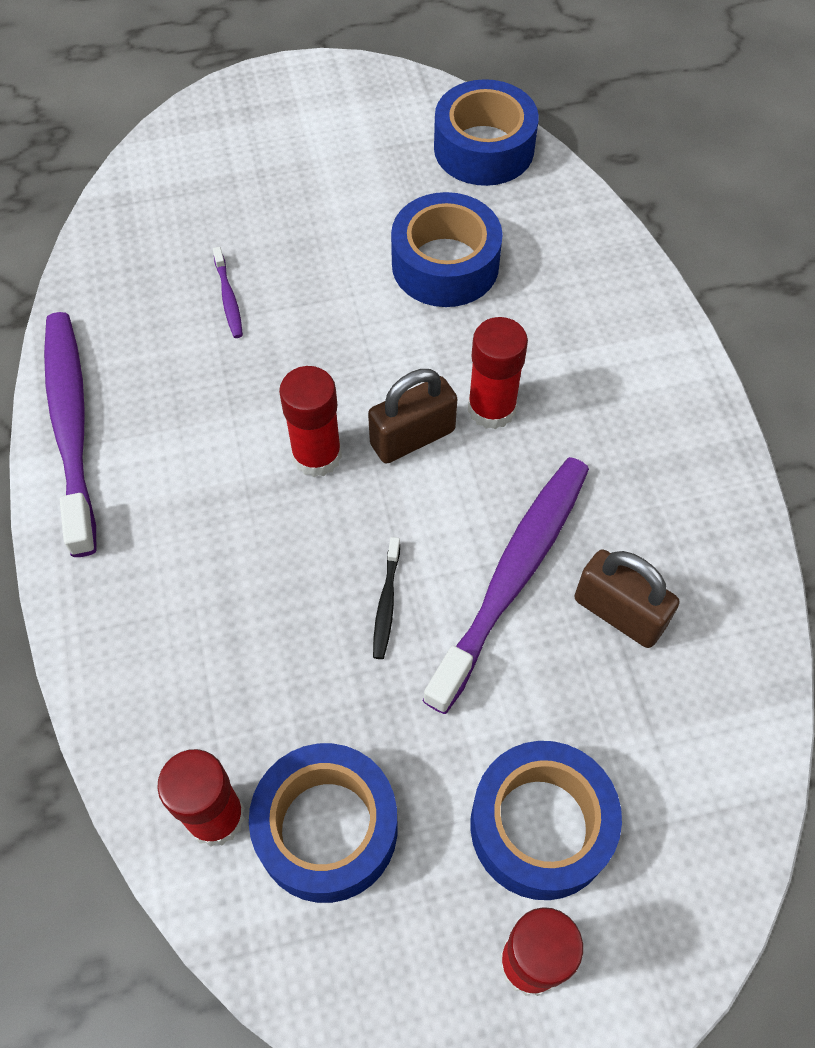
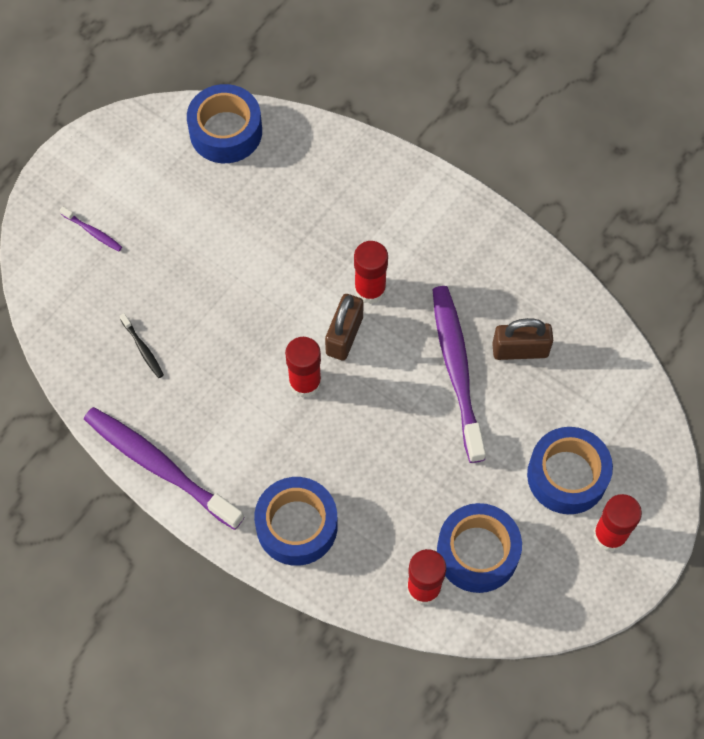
camera: 40 degrees left, 5 degrees up
purple toothbrush [213,247,243,338] -> purple toothbrush moved to [60,207,122,251]
black toothbrush [373,537,400,659] -> black toothbrush moved to [120,313,164,378]
blue tape [391,192,503,307] -> blue tape moved to [254,477,338,566]

